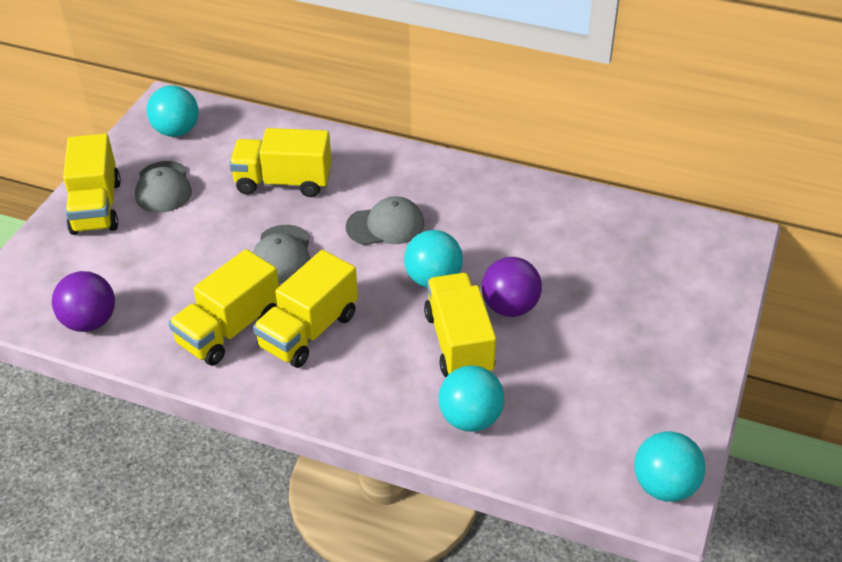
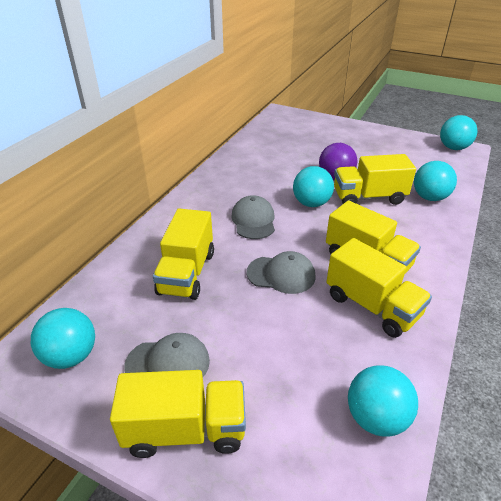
camera: 85 degrees left, 5 degrees down
purple ball [52,271,115,332] -> turquoise ball [348,365,418,437]

